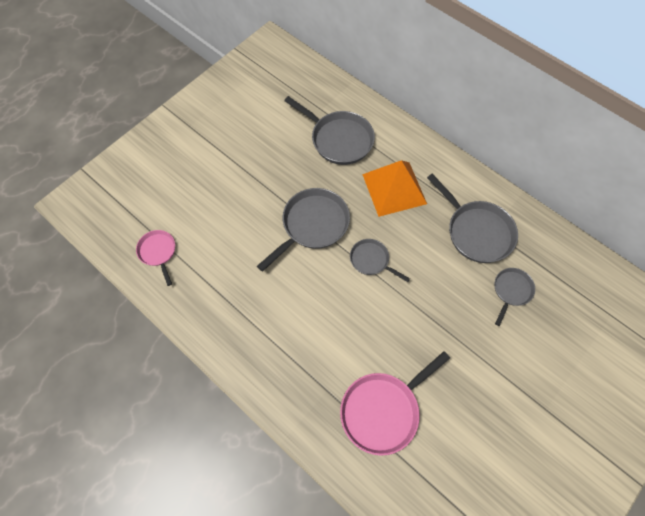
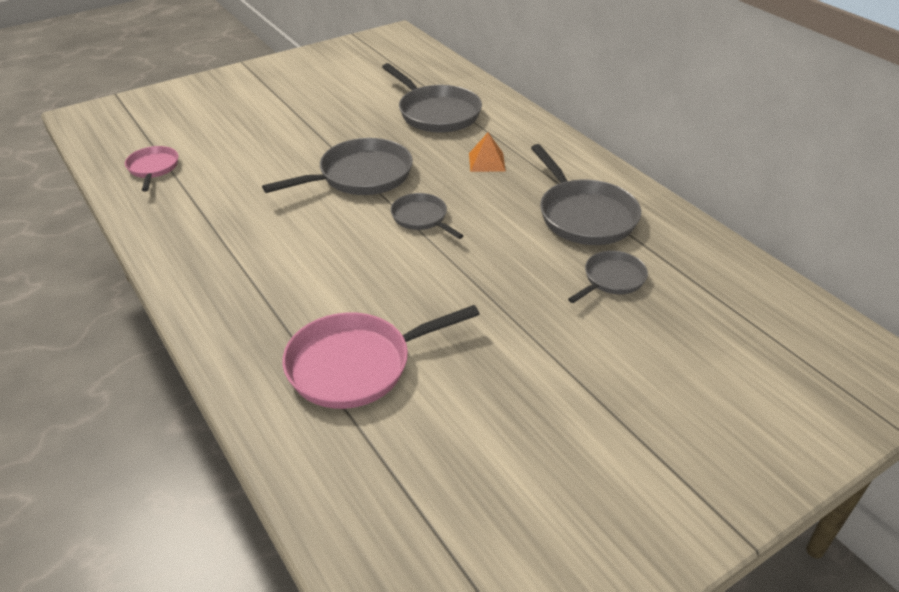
camera: 15 degrees right, 25 degrees down
orange pyramid [362,160,427,217] -> orange pyramid [469,132,506,172], size x0.49

